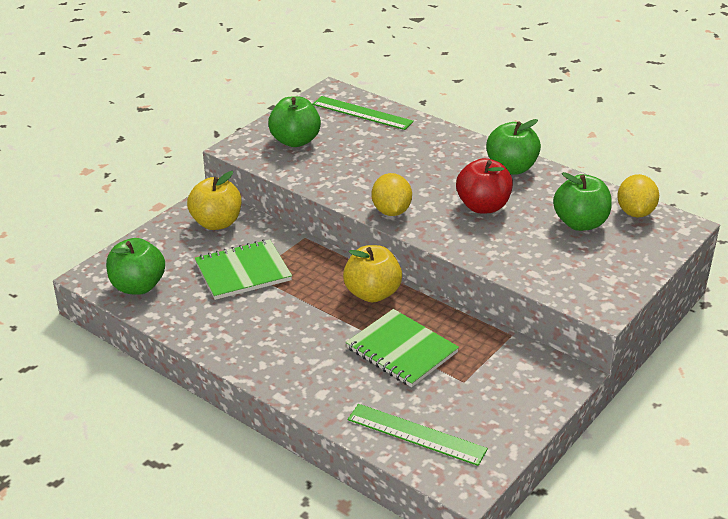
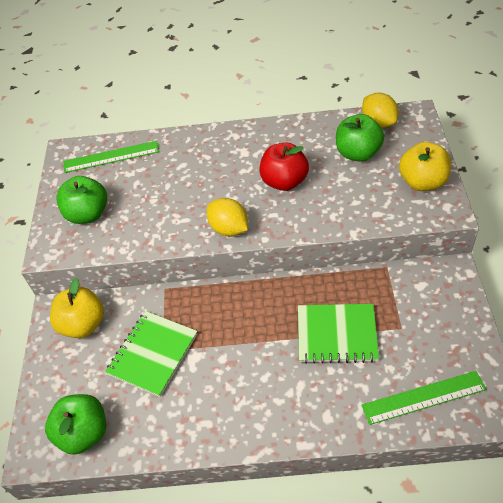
camera: 35 degrees left, 15 degrees up
yellow apple [343,245,402,302] -> yellow apple moved to [399,142,451,191]
green apple [486,119,541,174] -> none

